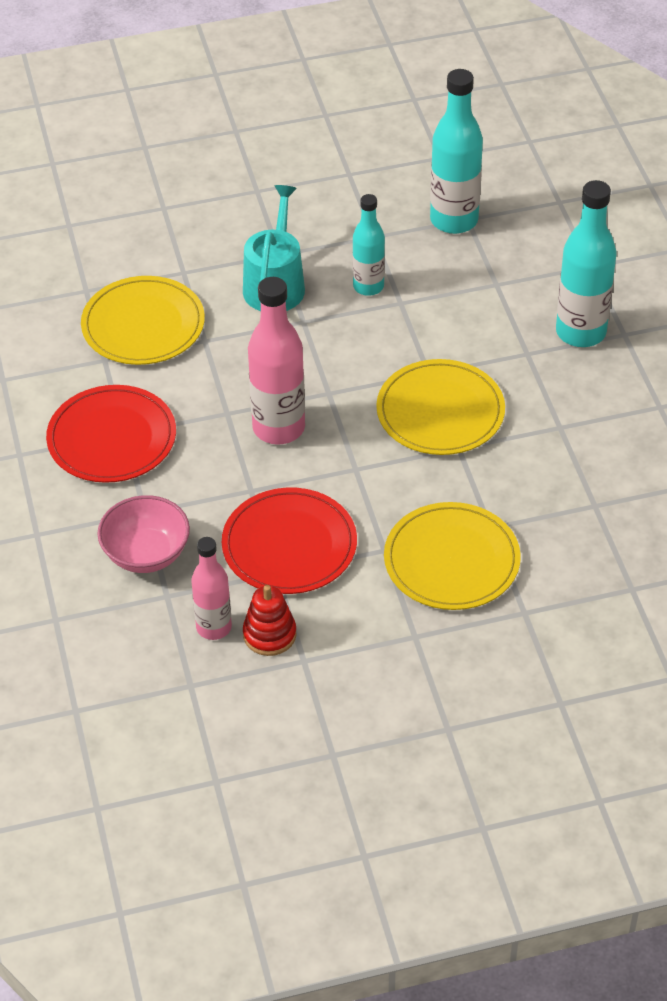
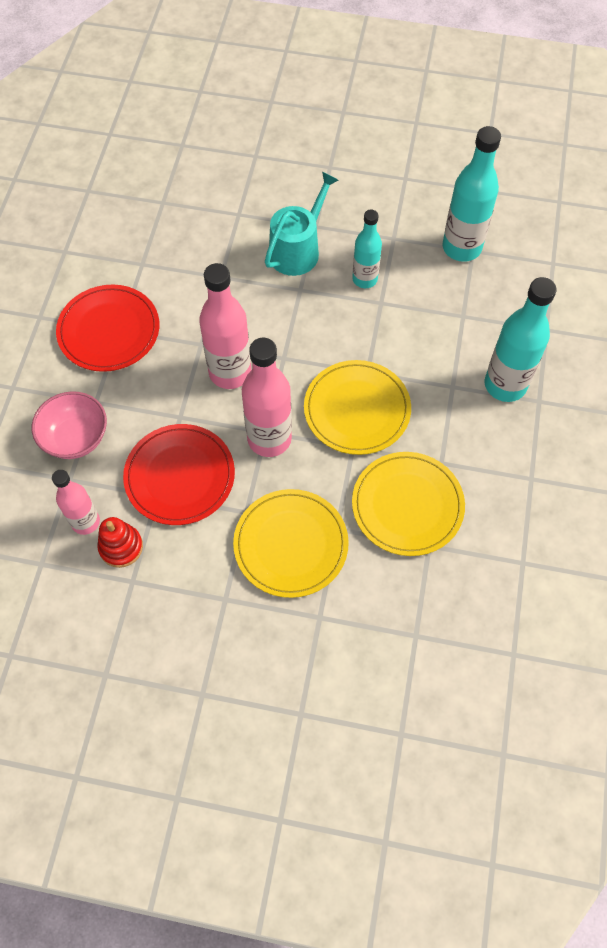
camera: 25 degrees right, 15 degrees up
yellow plate [81,276,205,365] -> yellow plate moved to [352,452,465,556]
none -> pink bottle [242,338,292,457]

